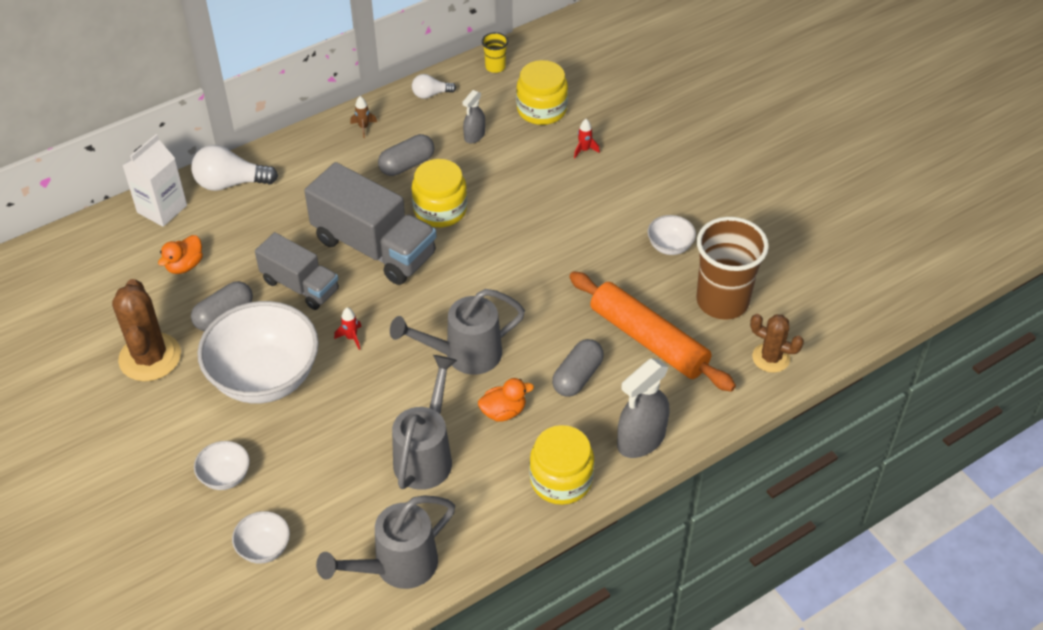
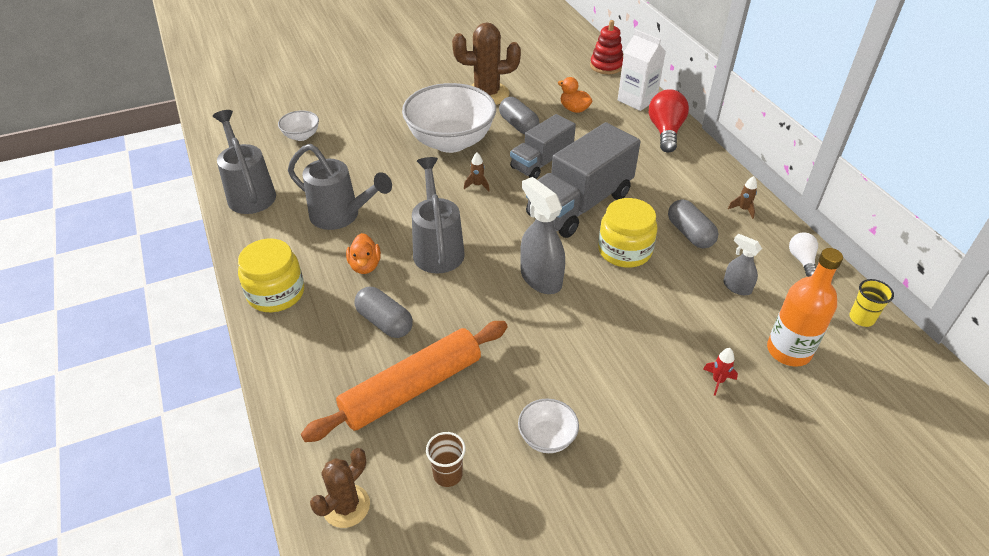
camera: 100 degrees right, 5 degrees down
white light bulb [191,145,278,191] -> red light bulb [649,89,689,153]
white bowl [194,441,250,490] -> none
red rocket [334,307,361,350] -> brown rocket [464,153,490,191]
yellow jar [516,60,568,125] -> orange bottle [767,248,843,367]
grey spray bottle [617,358,669,458] -> grey spray bottle moved to [520,177,565,294]
brown cup [697,217,769,319] -> brown cup [426,432,466,487], size x0.44
none -> red stacking toy [590,20,623,74]

